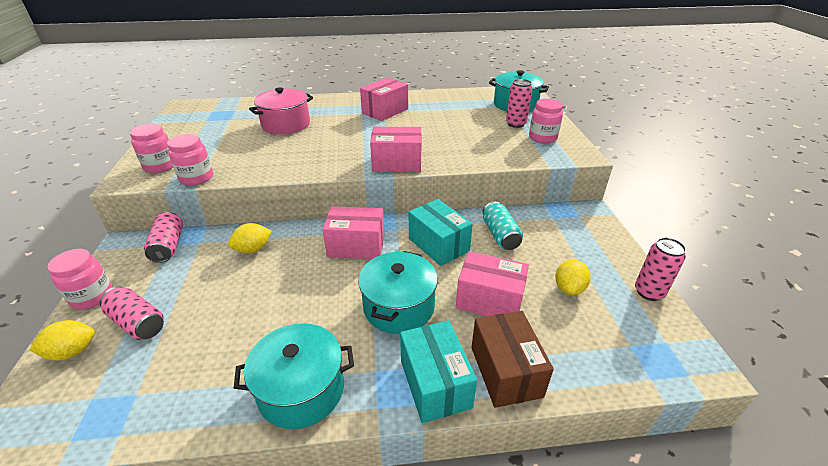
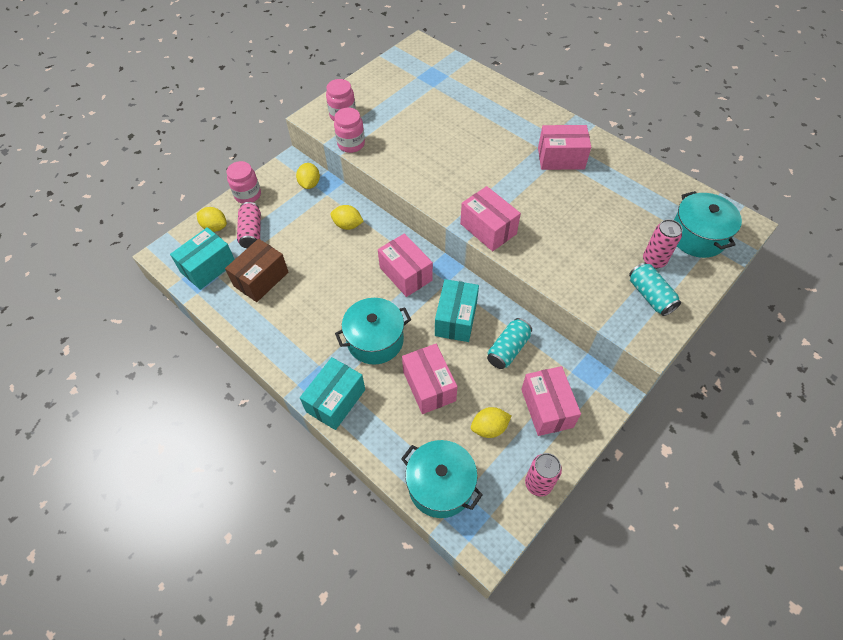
camera: 50 degrees right, 20 degrees up
pink can [144,212,183,263] -> yellow lemon [296,163,320,189]
turquoise pot [234,323,354,429] -> turquoise pot moved to [401,440,483,518]
pink pot [249,87,313,134] -> none
brown box [471,311,554,408] -> brown box moved to [225,239,288,302]
pink jar [529,99,563,143] -> turquoise can [629,263,681,316]
none -> turquoise box [170,227,235,290]
none -> pink box [521,366,581,436]

